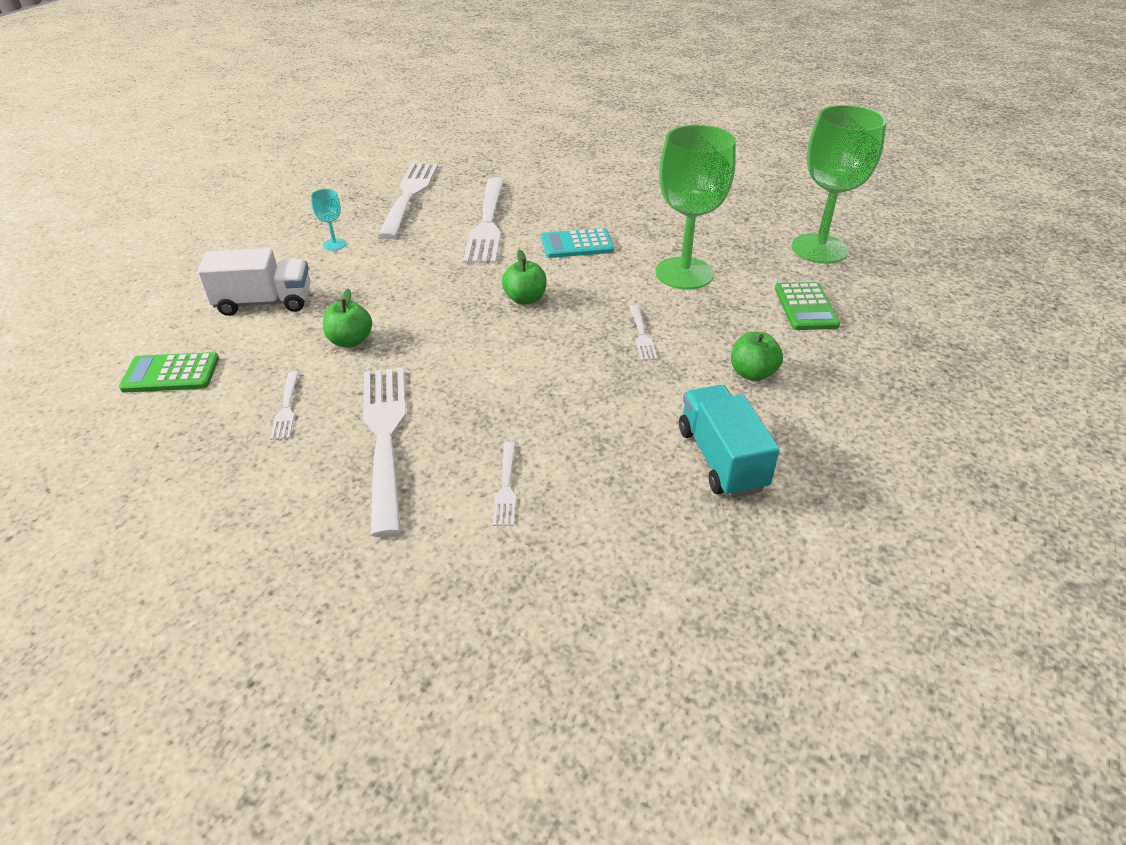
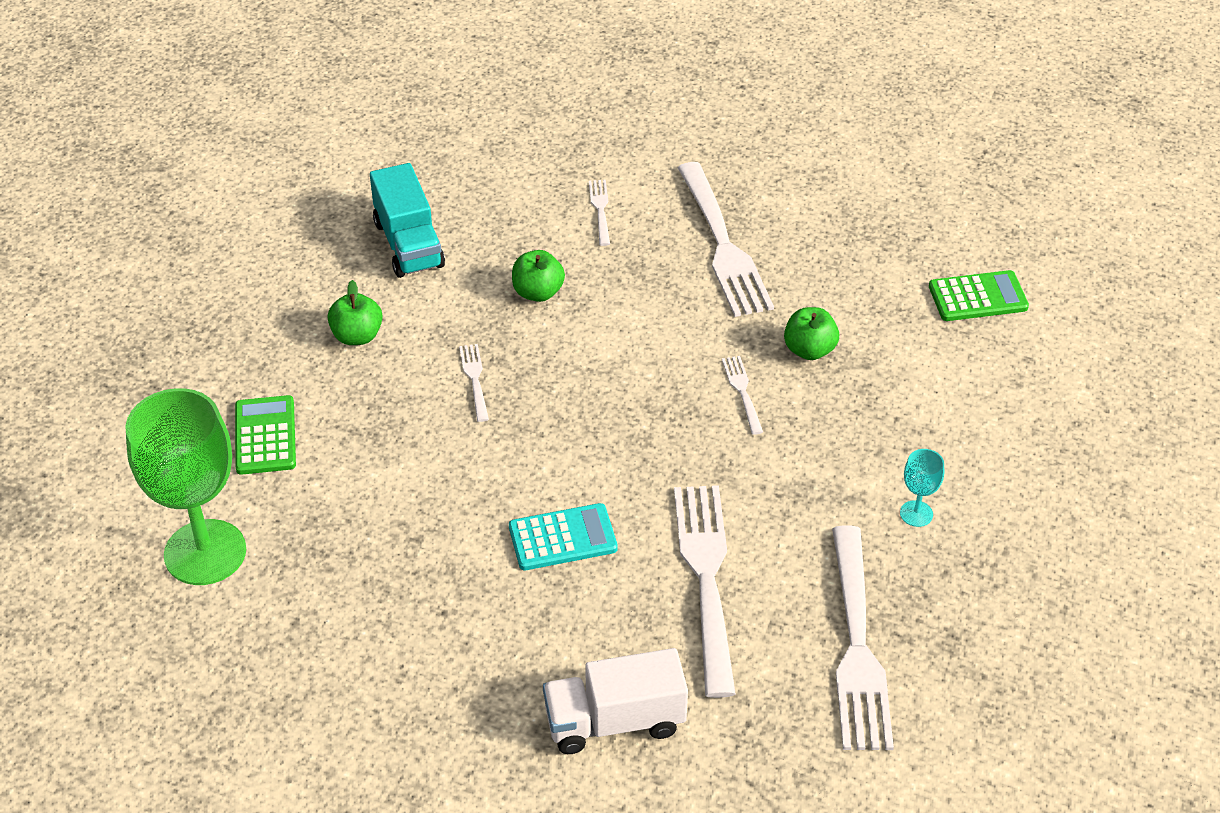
camera: 175 degrees right, 5 degrees up
white truck [197,248,311,316] -> white truck moved to [543,648,688,754]
white fork [270,371,299,440] -> white fork moved to [722,356,763,435]
green apple [502,250,547,305] -> green apple moved to [512,250,565,302]
green goblet [655,125,736,290] -> none

